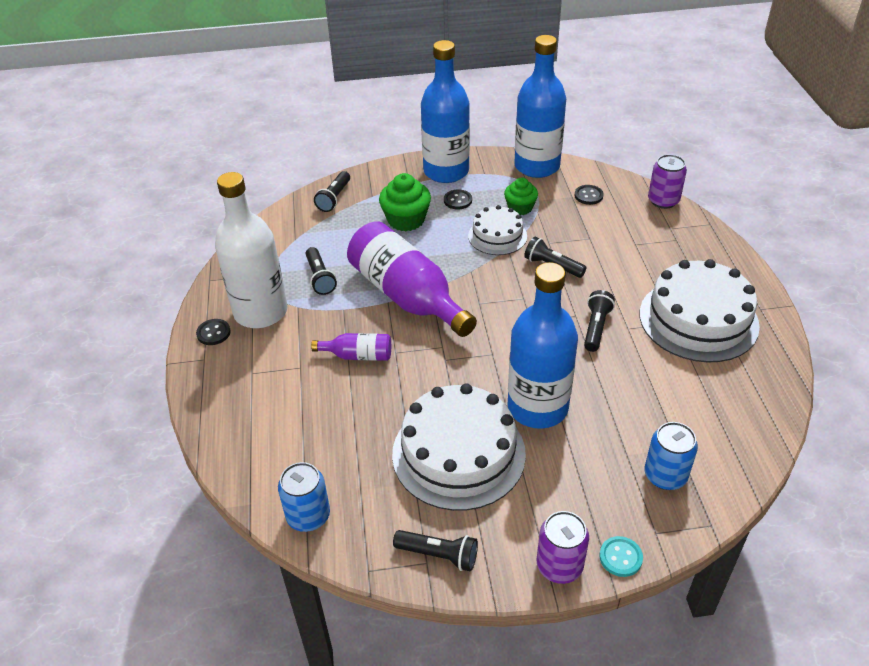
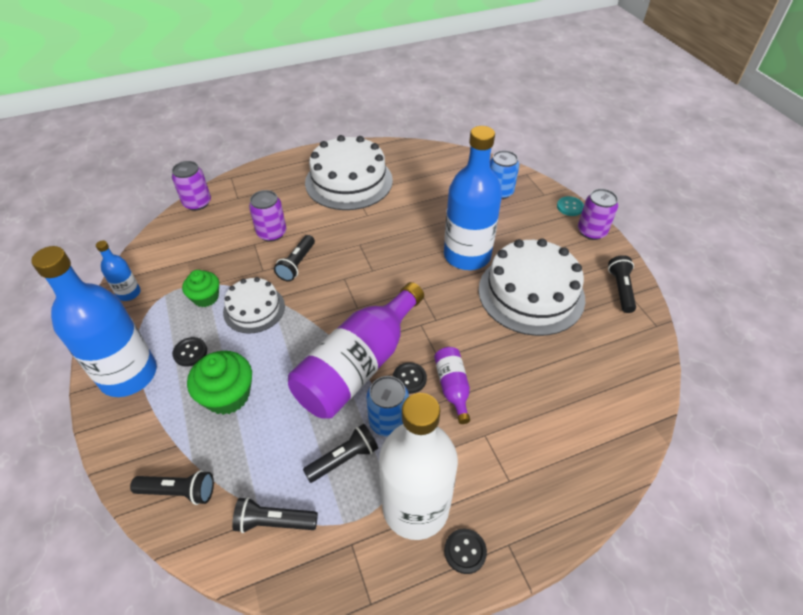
camera: 105 degrees left, 5 degrees up
blue can [278,462,330,532] -> blue can moved to [366,376,409,437]
blue bottle [514,35,566,178] -> blue bottle [96,241,141,301], size x0.46
black button [574,185,604,205] -> black button moved to [393,362,427,394]
black flashlight [584,290,615,352] -> black flashlight moved to [232,497,318,533]
none -> purple can [249,190,286,242]

